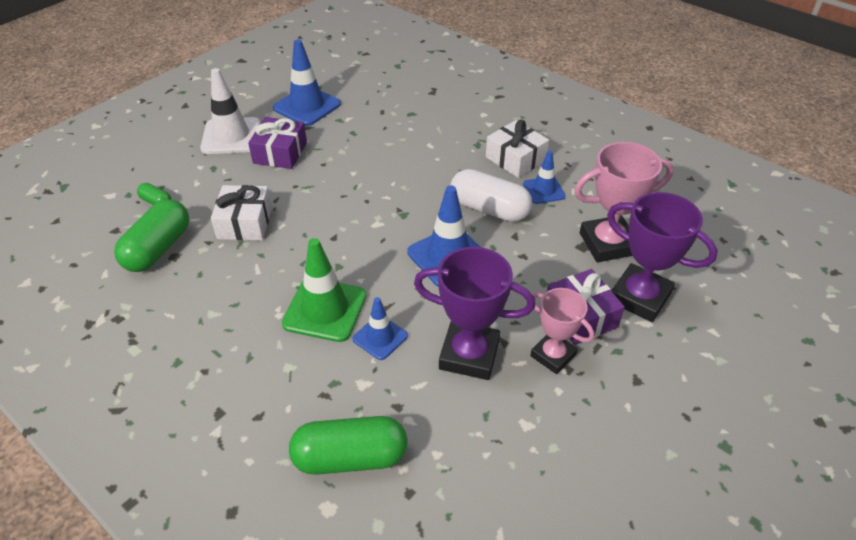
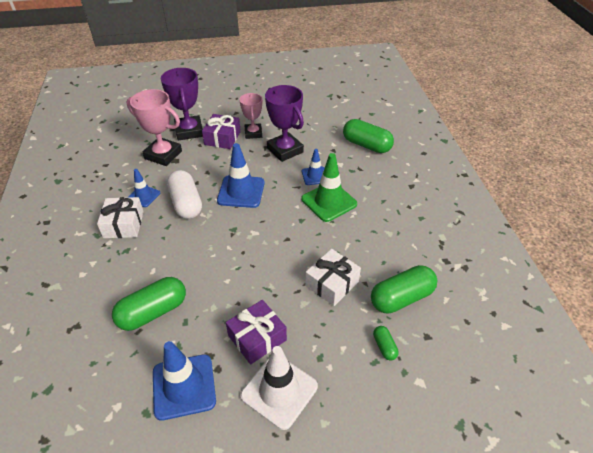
camera: 140 degrees left, 0 degrees up
none -> green capsule [112,277,186,331]

